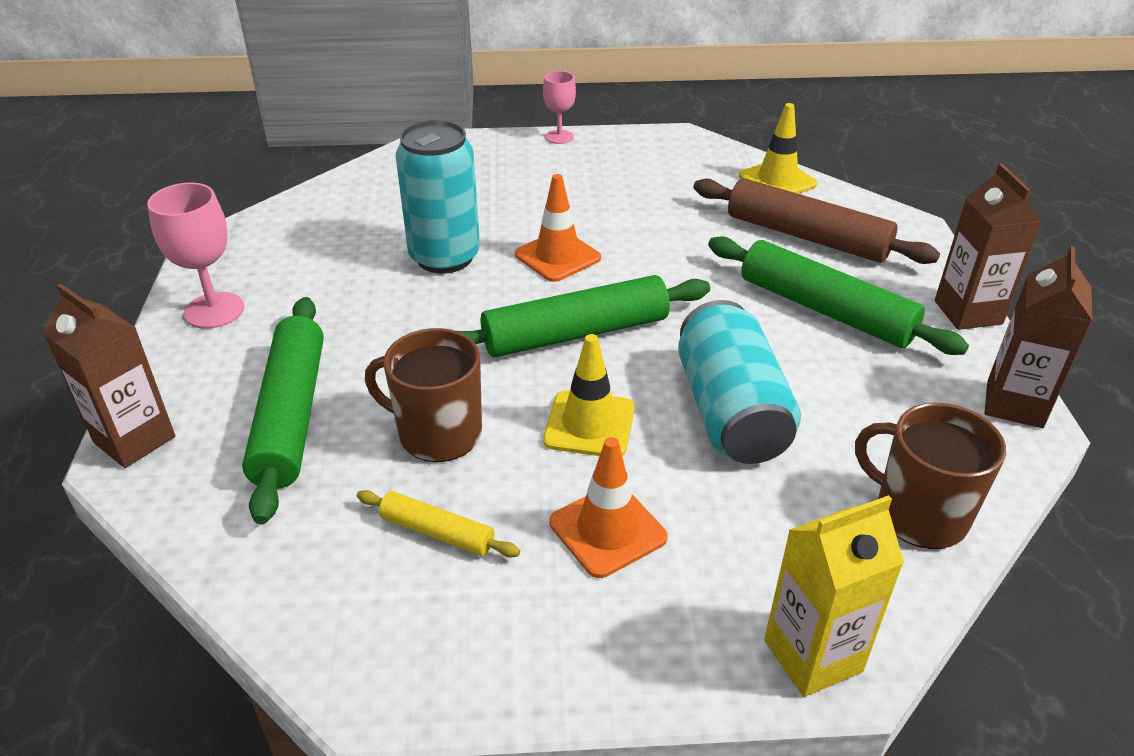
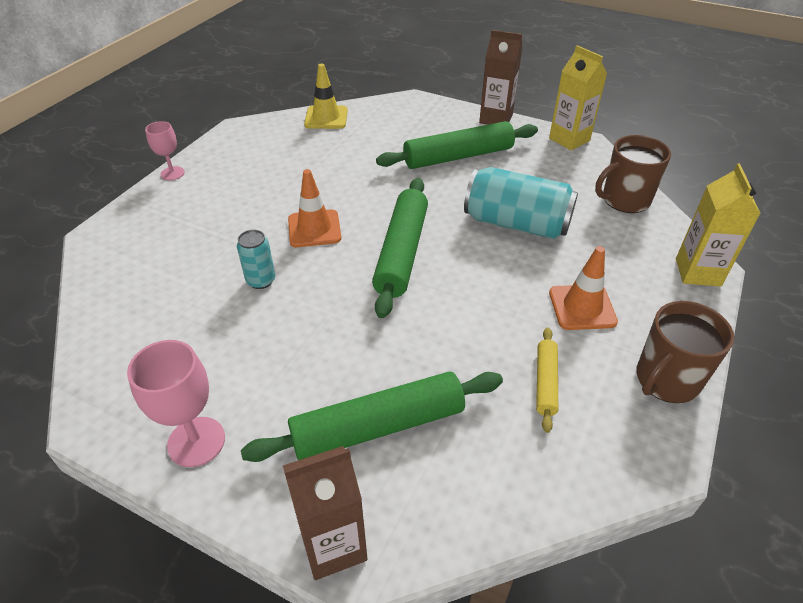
camera: 60 degrees left, 5 degrees up
green rolling pin [242,297,324,524] -> green rolling pin turned 45 degrees counterclockwise [241,372,503,462]
yellow rolling pin [357,490,520,558] -> yellow rolling pin turned 45 degrees counterclockwise [536,328,558,433]
brown mug [365,328,482,462] -> brown mug moved to [636,301,734,403]
turquoise can [395,120,480,274] -> turquoise can [237,230,275,289], size x0.51
yellow traffic cone [543,334,635,456] -> none
brown rolling pin [693,178,940,264] -> none
brown carton [984,246,1093,428] -> yellow carton [549,45,607,151]

